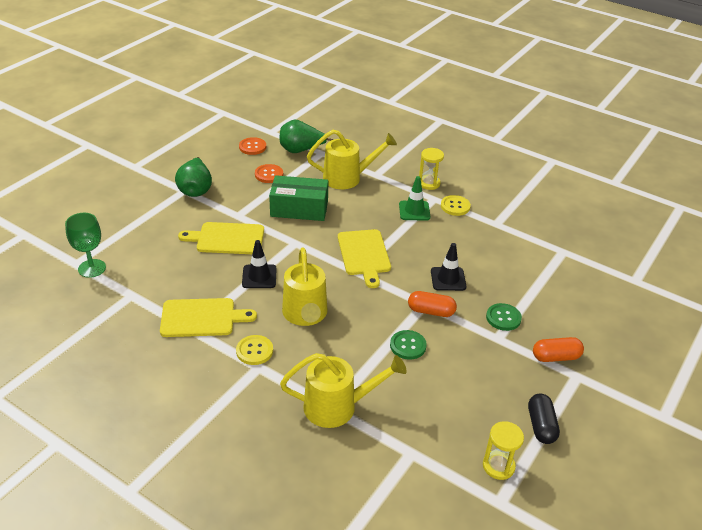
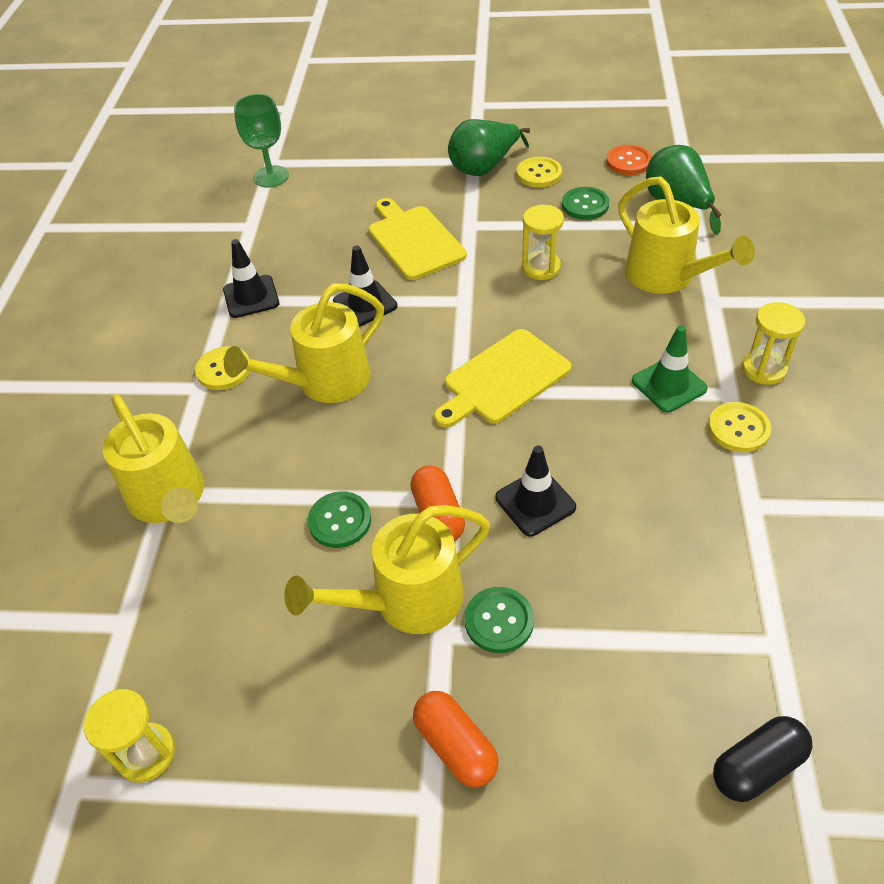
camera: 65 degrees right, 10 degrees up
yellow cutting board [160,298,257,337] -> black traffic cone [223,239,279,318]
orange button [255,164,283,183] -> green button [562,187,609,220]
green box [269,175,328,221] -> yellow hourglass [522,205,564,280]
black capsule [528,394,560,444] -> black capsule moved to [713,716,812,802]
none -> yellow watering can [284,505,490,634]
none -> yellow button [517,157,562,188]

